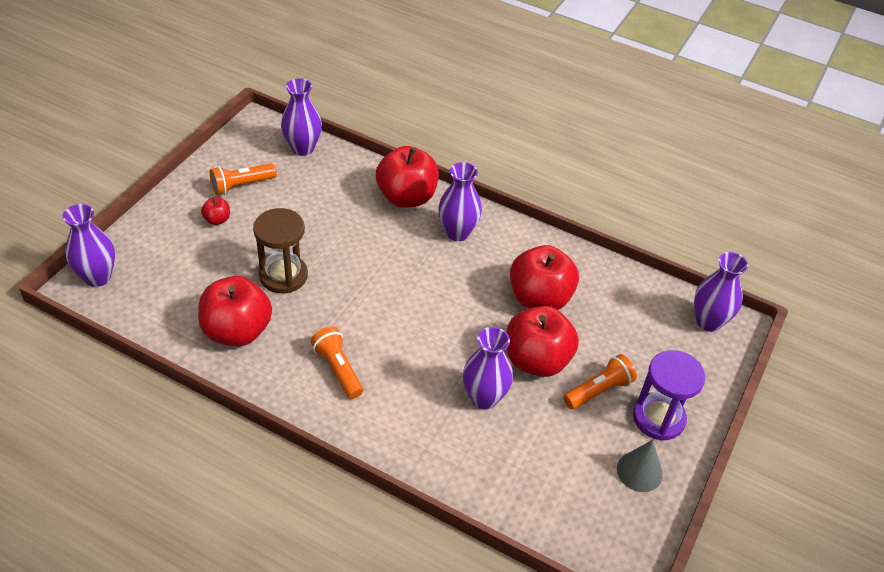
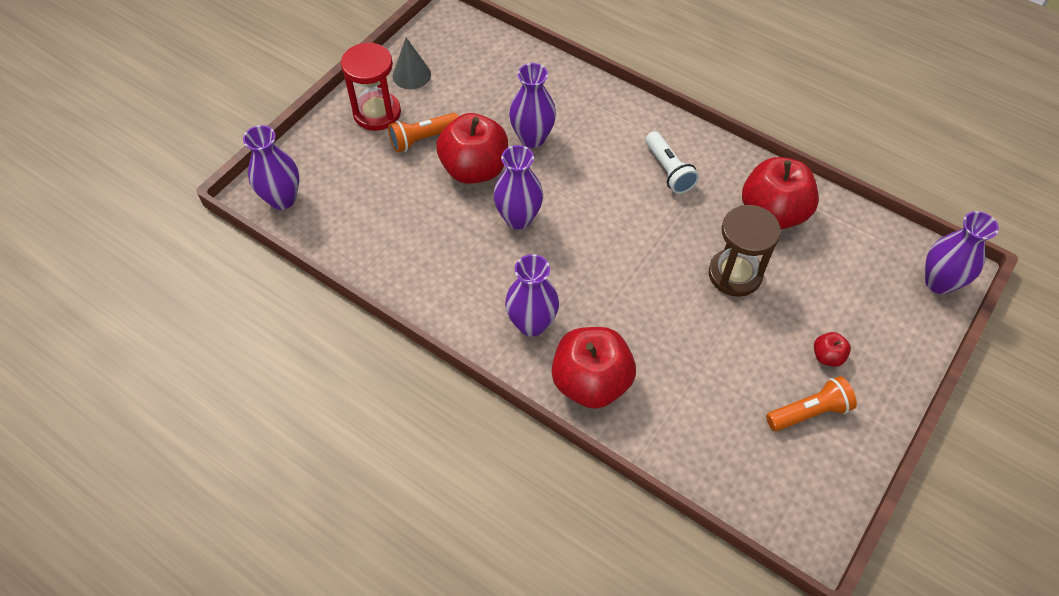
camera: 170 degrees left, 10 degrees up
purple vase [281,78,322,156] -> purple vase moved to [493,145,543,229]
orange flashlight [311,326,363,399] -> white flashlight [645,131,699,194]
red apple [510,245,579,310] -> none
purple hourglass [633,350,705,440] -> red hourglass [341,43,401,131]

